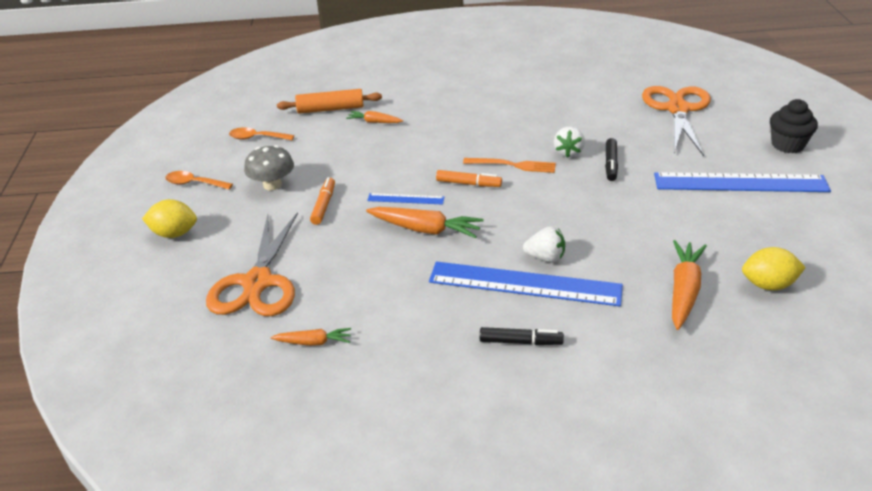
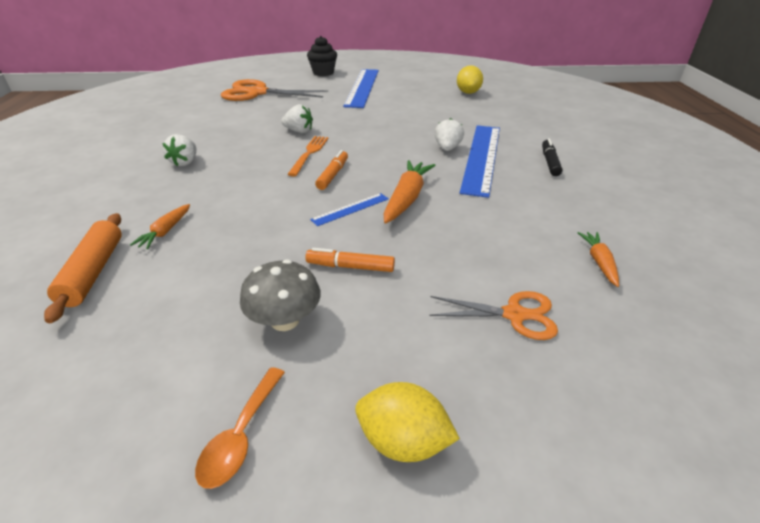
camera: 90 degrees left, 0 degrees up
yellow lemon [142,199,197,238] -> yellow lemon turned 75 degrees counterclockwise [355,382,460,462]
orange scissors [206,212,298,316] -> orange scissors [429,291,558,340], size x0.57
orange spoon [229,127,294,140] -> none
blue ruler [367,193,444,204] -> blue ruler turned 45 degrees clockwise [310,193,389,226]
black marker [605,138,618,181] -> none
orange carrot [672,240,707,330] -> none
none -> white strawberry [163,134,196,166]

